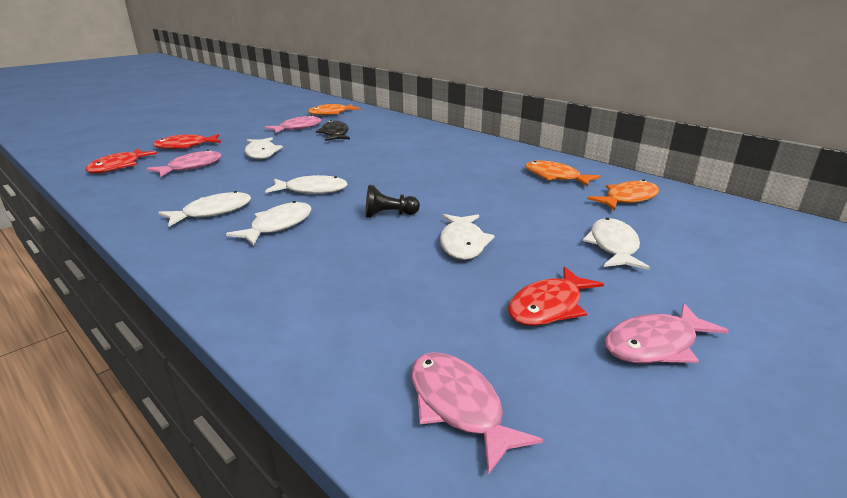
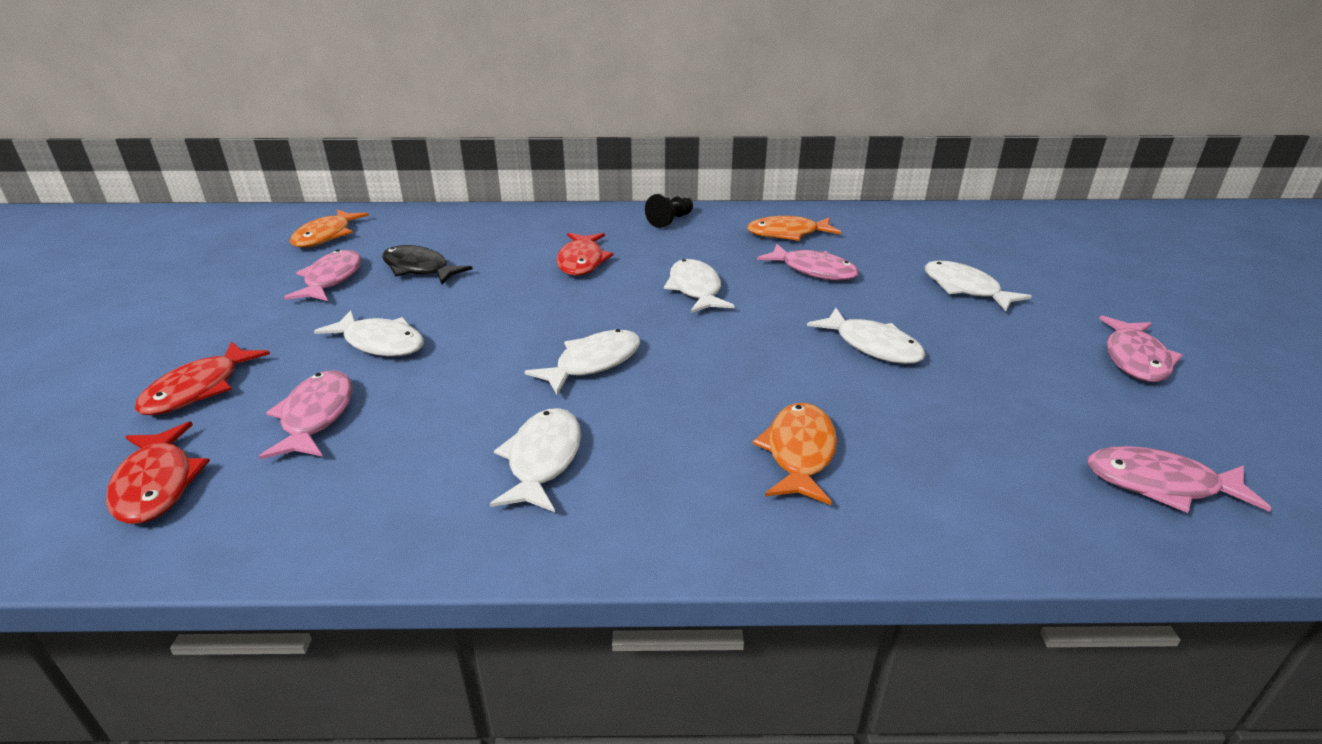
camera: 45 degrees left, 5 degrees up
white fish [226,201,312,246] -> white fish moved to [664,259,735,313]
black pawn [365,185,420,218] -> black pawn moved to [645,194,693,228]
red fish [508,266,604,326] -> red fish moved to [556,233,614,276]
orange fish [587,180,659,211] -> orange fish moved to [752,403,837,505]
none -> pink fish [757,244,859,280]

